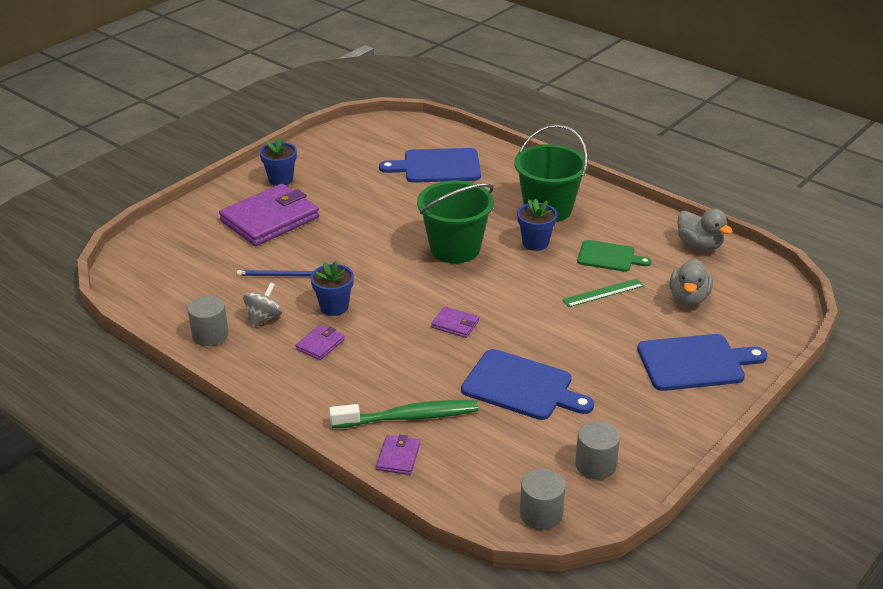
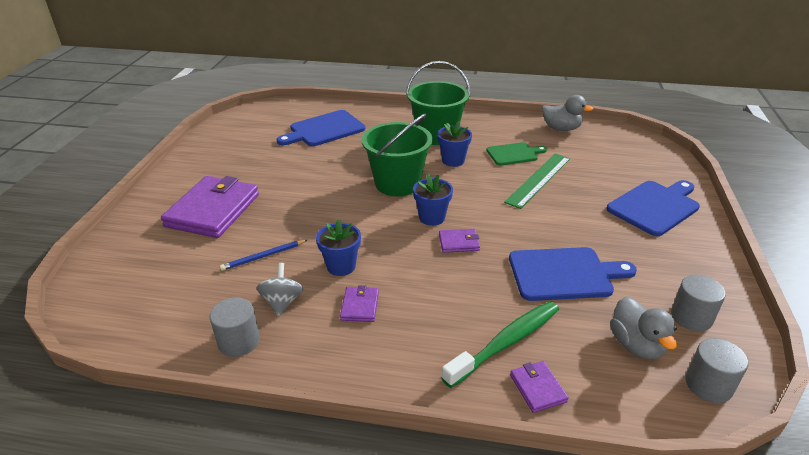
camera: 30 degrees left, 0 degrees up
blue flower pot [260,137,297,186] -> blue flower pot moved to [413,174,453,226]
green ruler [562,279,644,307] -> green ruler [504,154,570,209], size x1.53
grey duck [670,259,713,306] -> grey duck moved to [610,296,677,359]

